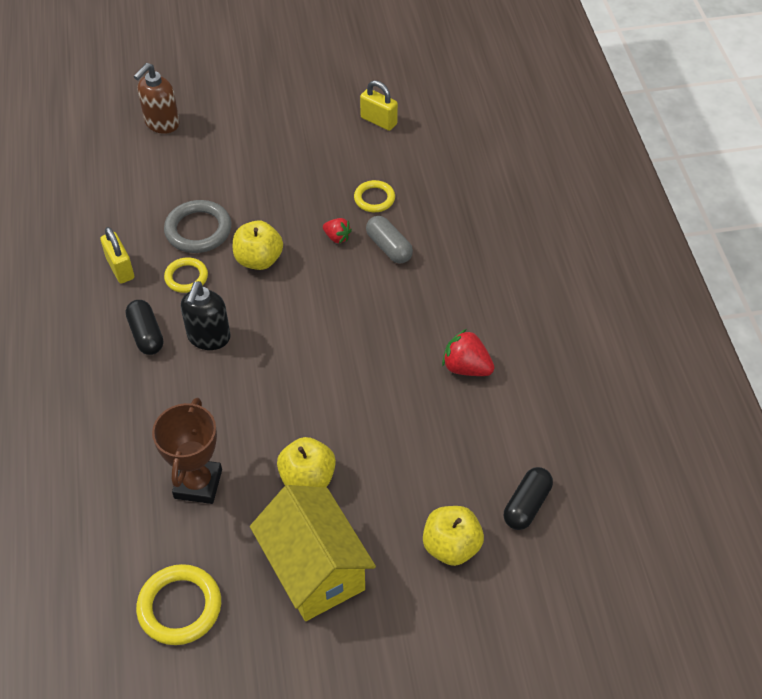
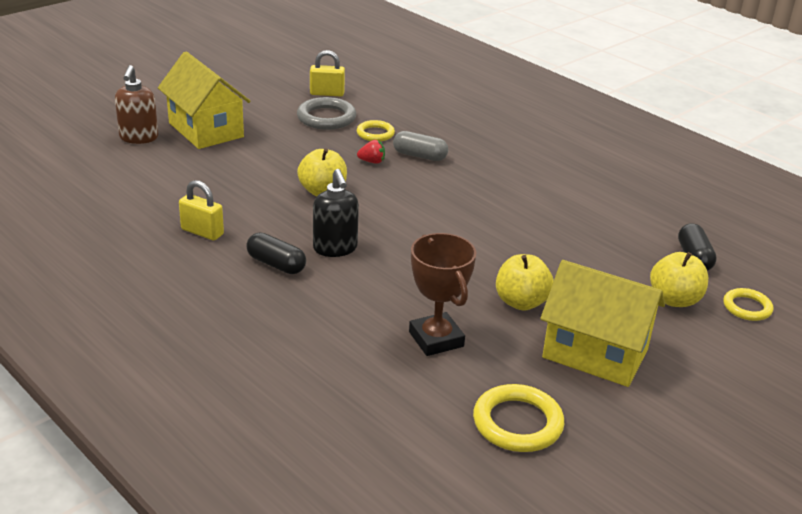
camera: 35 degrees left, 20 degrees down
grey ring [164,200,231,253] -> grey ring moved to [297,97,356,130]
yellow ring [164,257,208,293] -> yellow ring moved to [723,288,773,321]
red strawberry [442,329,495,376] -> none
none -> yellow house [158,51,251,149]

